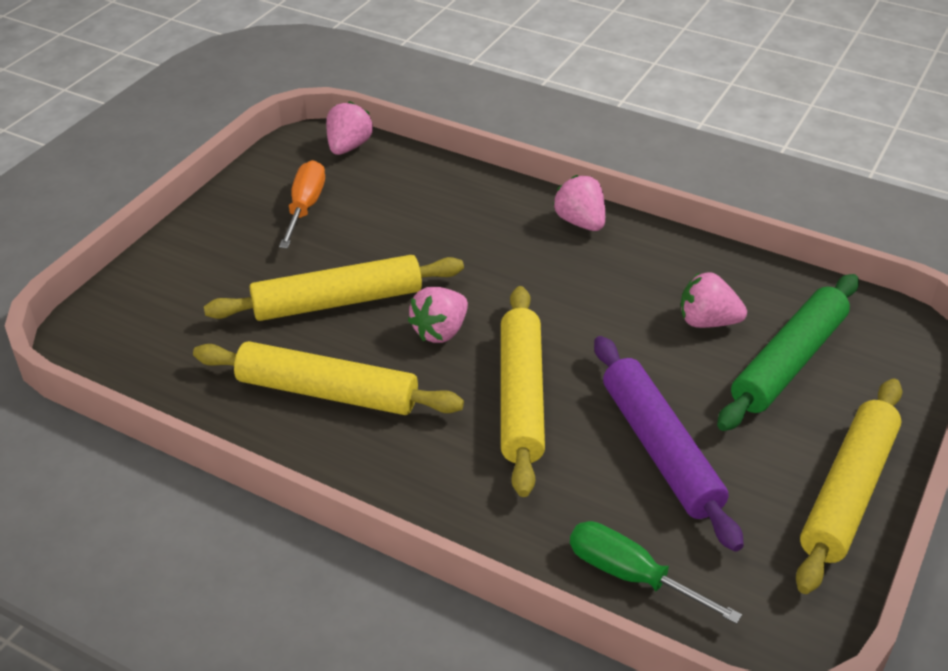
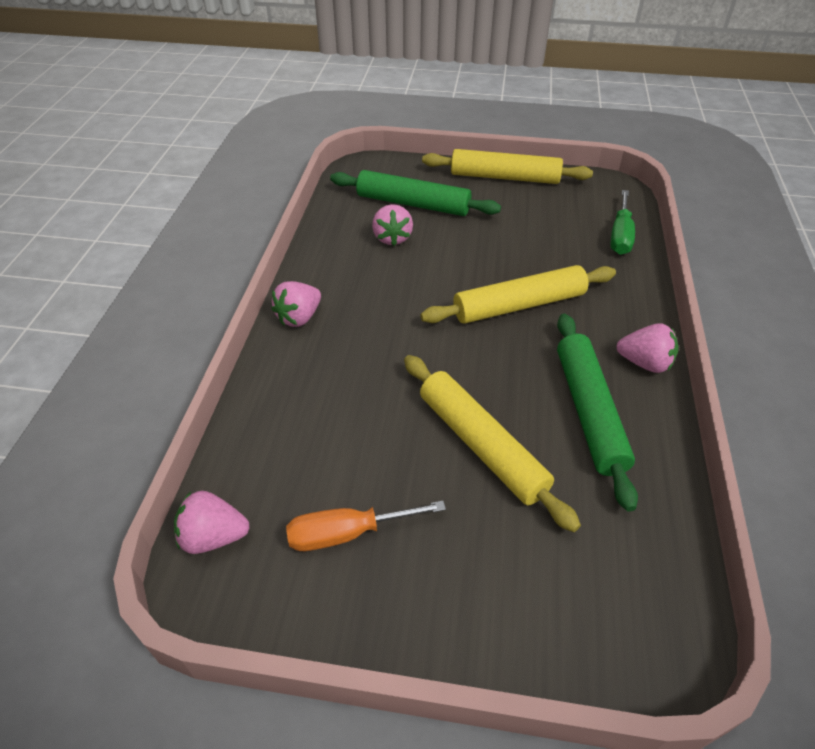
camera: 110 degrees left, 5 degrees up
yellow rolling pin [193,341,464,415] -> green rolling pin [557,314,638,511]
pink strawberry [408,287,468,343] -> pink strawberry moved to [616,323,678,373]
purple rolling pin [594,336,744,552] -> none

